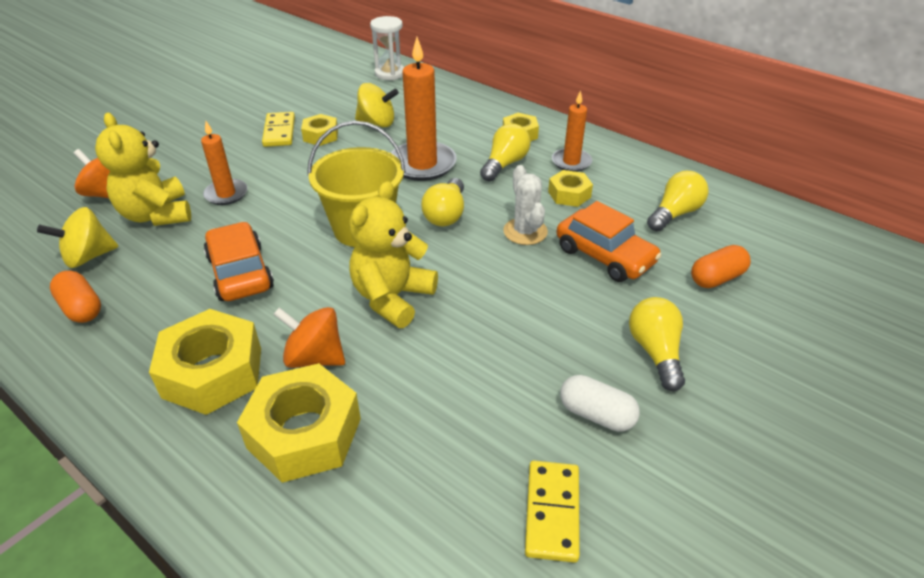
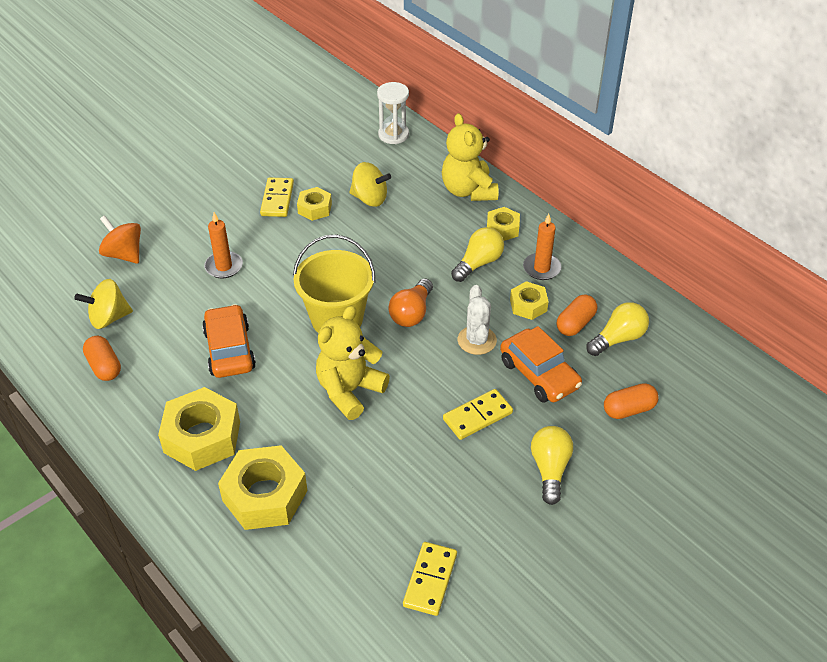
camera: 10 degrees right, 5 degrees up
yellow teddy bear [95,112,191,226] -> yellow teddy bear moved to [442,113,498,201]
orange spinning top [273,307,345,368] -> none
orange candle [391,37,457,181] -> none
yellow light bulb [421,178,464,226] -> orange light bulb [388,278,433,327]
white capsule [560,375,640,432] -> none
none -> yellow domino [443,389,513,440]
none -> orange capsule [557,294,597,336]

